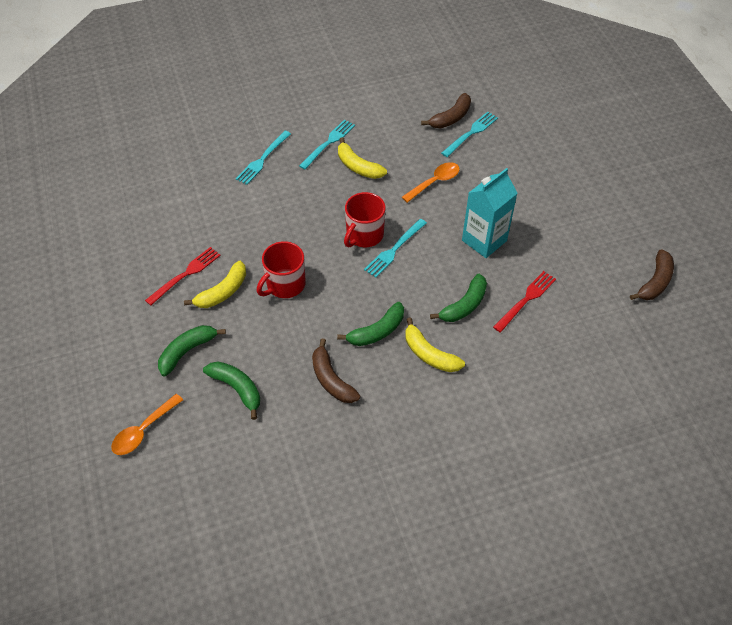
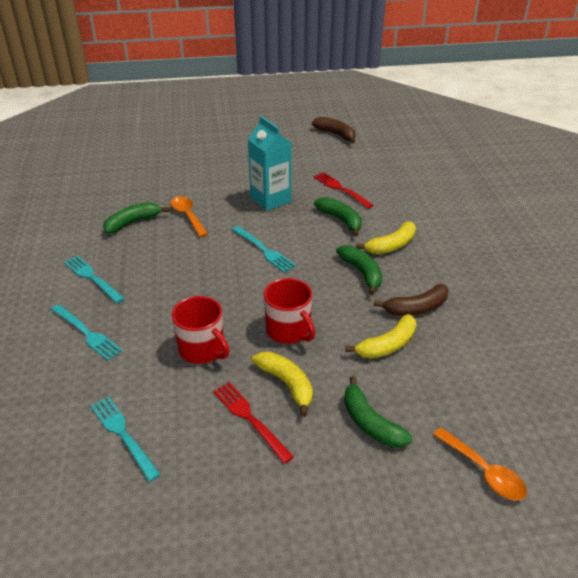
camera: 80 degrees left, 15 degrees down
green banana [203,362,260,420] -> green banana moved to [103,202,169,234]
yellow banana [338,137,387,179] -> yellow banana moved to [345,314,416,359]
red mug [344,192,386,247] -> red mug moved to [172,296,230,364]
brown banana [421,93,471,128] -> none
turquoise fork [441,112,498,157] -> turquoise fork moved to [90,396,161,482]

